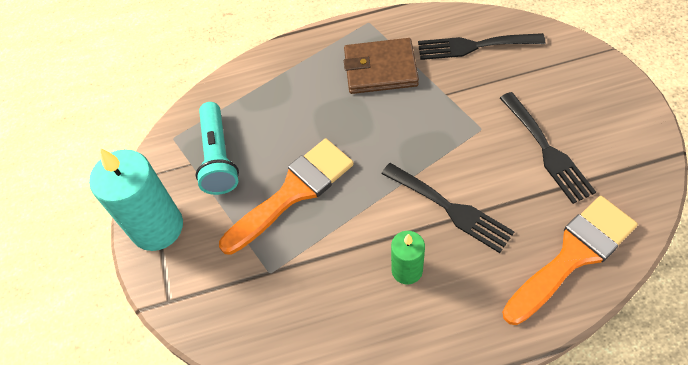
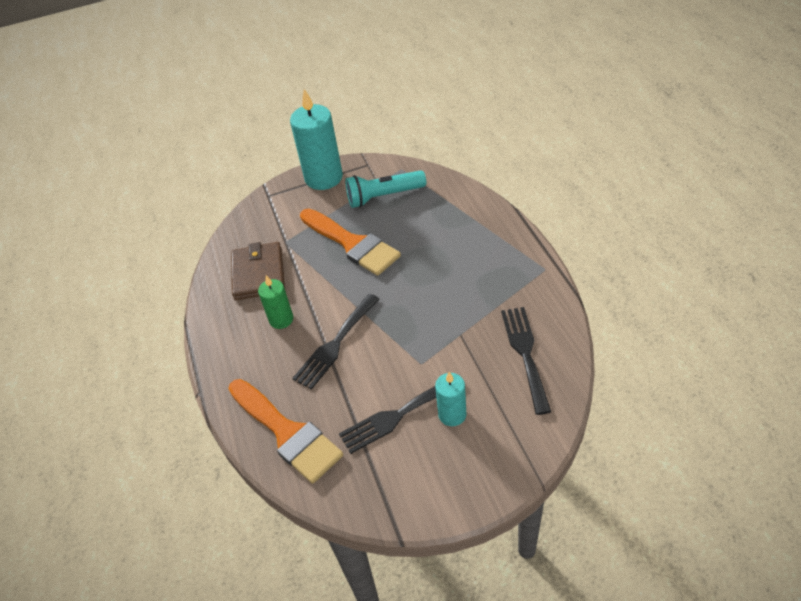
camera: 85 degrees right, 10 degrees down
brown wallet [344,38,419,94] -> brown wallet moved to [231,242,285,300]
none -> turquoise candle [435,372,467,426]

